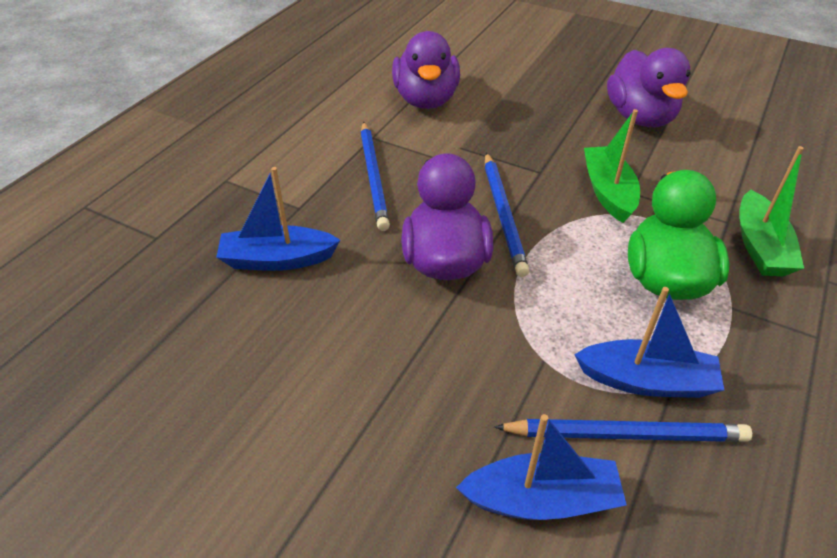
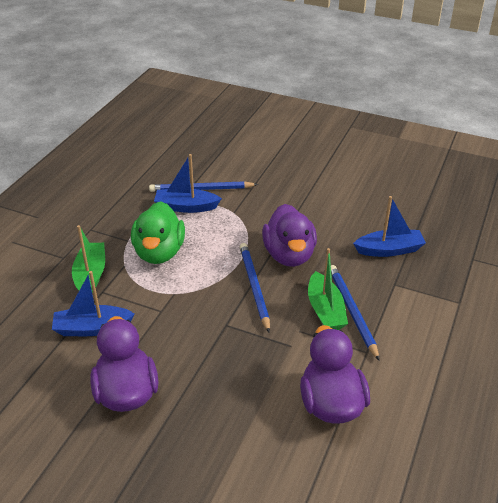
camera: 175 degrees right, 5 degrees down
blue boat [456,414,627,520] -> blue boat moved to [52,271,135,336]
green boat [584,109,640,223] -> green boat moved to [308,248,348,330]

